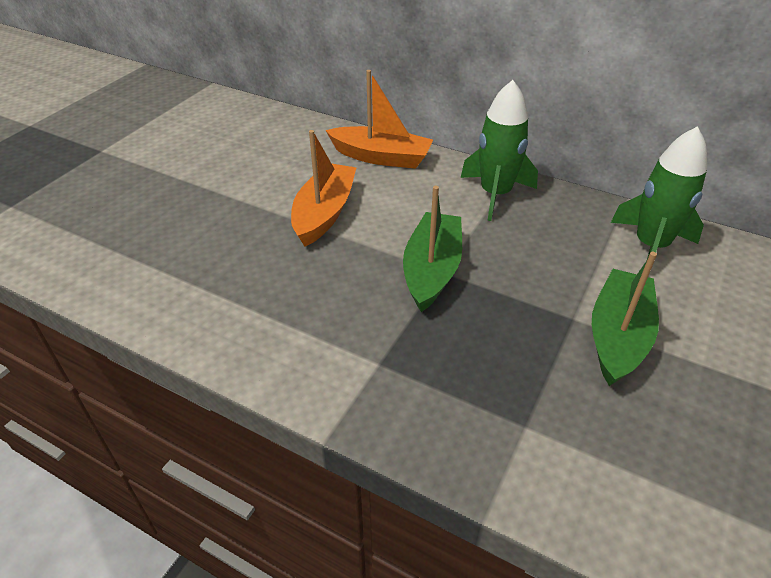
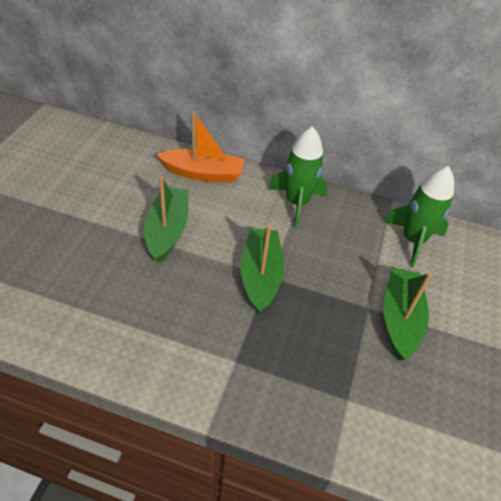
camera: 15 degrees left, 5 degrees up
orange boat [291,130,357,246] -> green boat [144,176,189,263]

